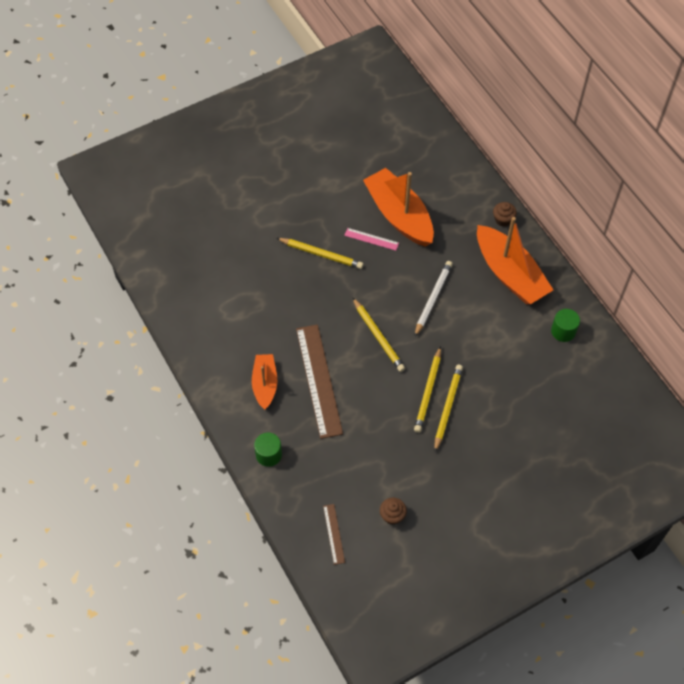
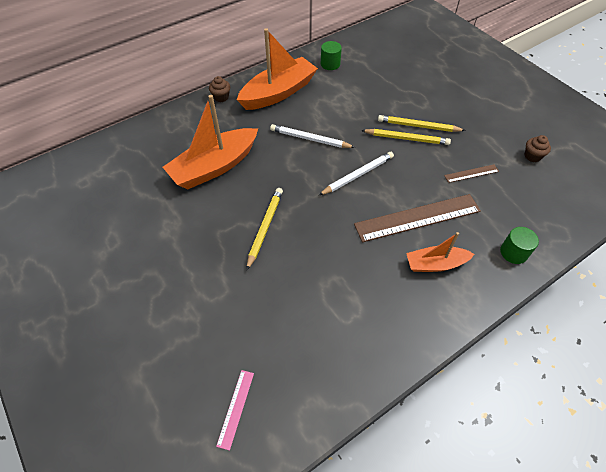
camera: 95 degrees left, 5 degrees down
brown ruler [323,504,345,565] -> brown ruler moved to [444,164,499,183]
pink ruler [344,228,399,251] -> pink ruler moved to [216,370,254,451]
yellow pencil [352,297,405,372] -> white pencil [319,152,394,195]

